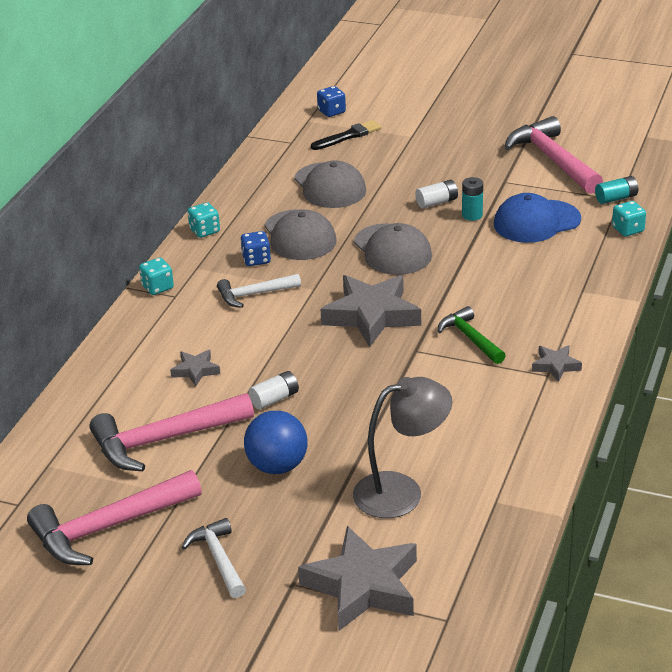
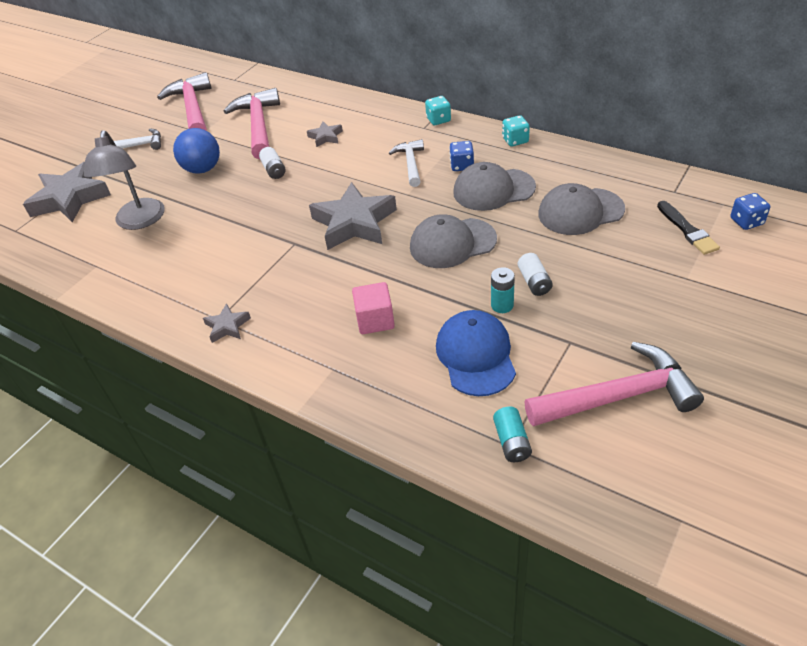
camera: 105 degrees right, 10 degrees up
green hammer [438,306,506,364] -> none
turquoise dice [612,201,646,236] -> none
none -> pink cube [352,282,395,334]

